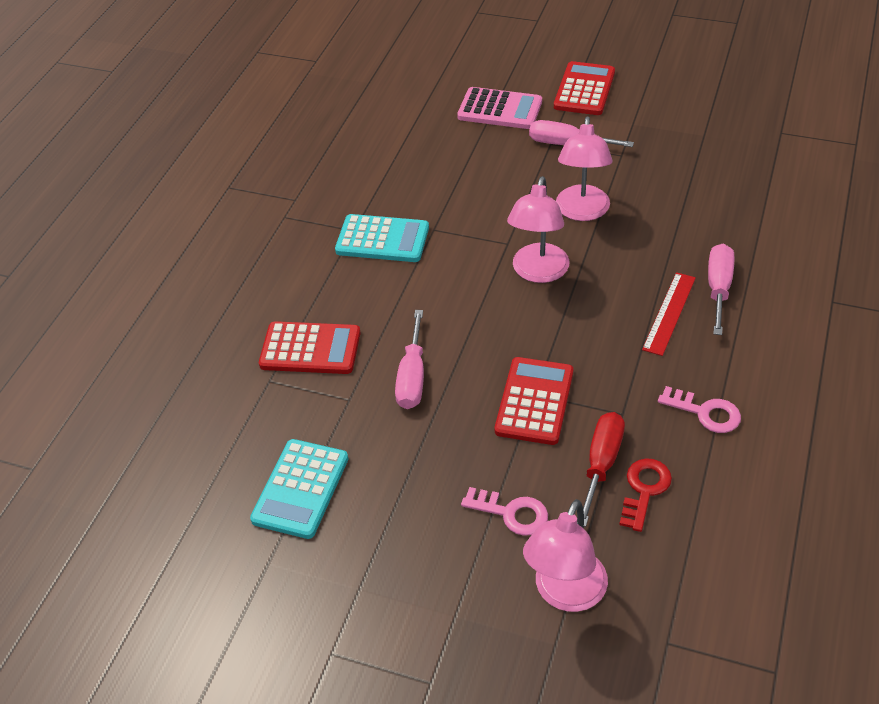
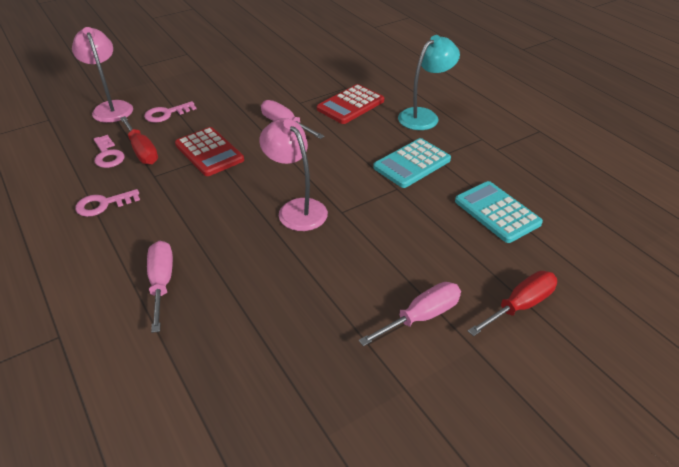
camera: 125 degrees right, 5 degrees down
turquoise calculator [250,439,348,539] -> turquoise calculator moved to [455,181,543,243]
pink calculator [457,87,542,129] -> red screwdriver [468,271,557,336]
red calculator [554,61,615,115] -> none
pink lamp [556,116,613,221] -> none
red key [619,458,672,532] -> pink key [94,135,124,168]
red ruler [642,272,696,356] -> none
pink screwdriver [708,244,734,335] -> pink screwdriver turned 150 degrees counterclockwise [147,240,173,333]
none -> turquoise lamp [398,35,460,130]

